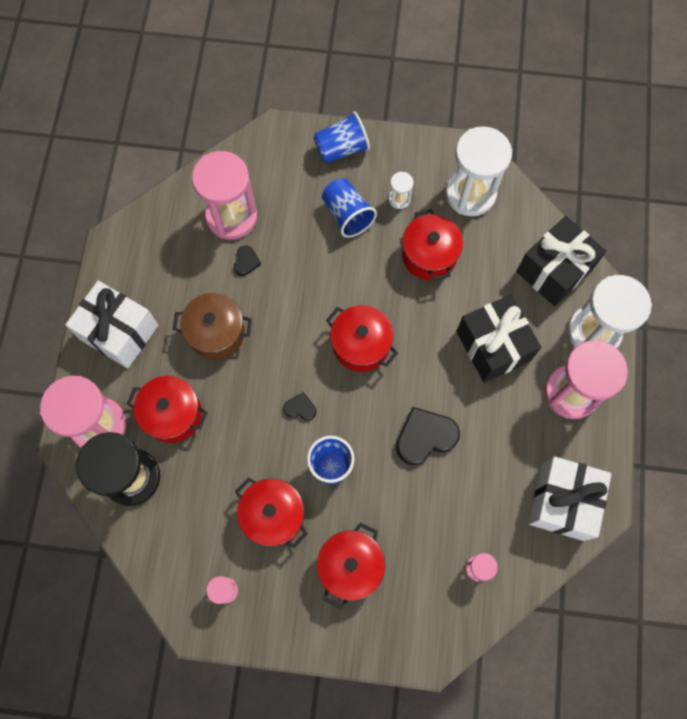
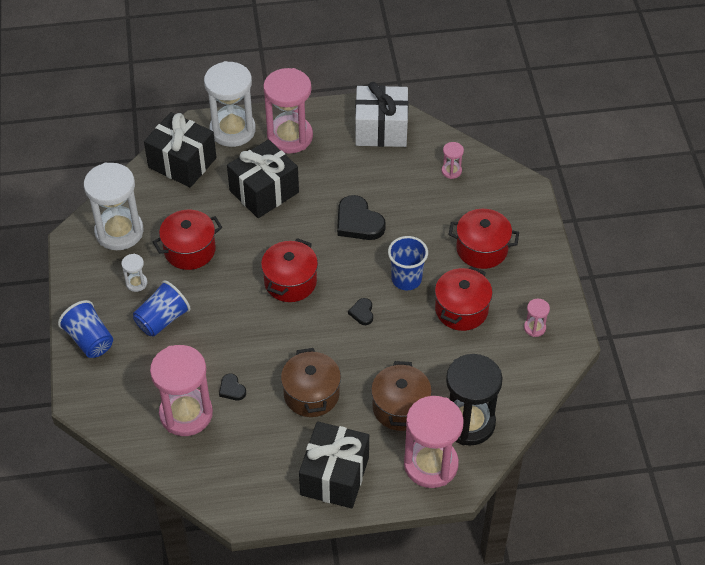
camera: 105 degrees left, 20 degrees down
white gift [65,281,158,368] -> black gift [299,421,369,508]
red pot [127,376,208,443] -> brown pot [371,361,432,431]
black heart [234,245,261,276] -> black heart turned 120 degrees counterclockwise [219,374,246,400]

